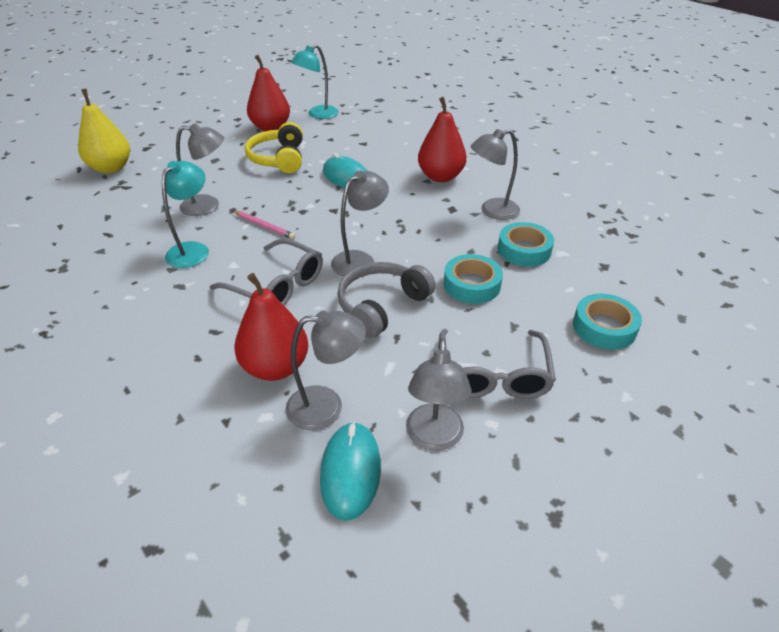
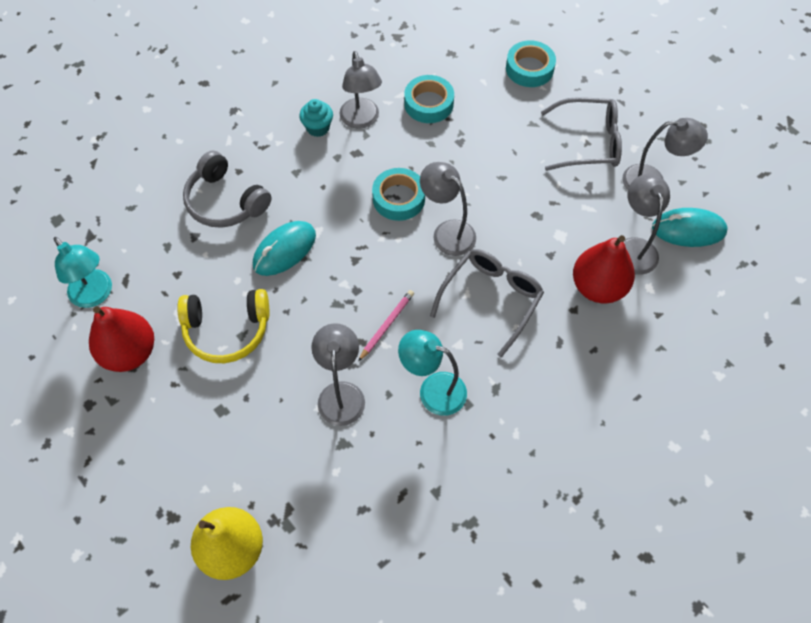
camera: 90 degrees left, 20 degrees up
grey headphones [337,262,436,338] -> grey headphones moved to [183,151,272,228]
red pear [418,97,467,182] -> none
turquoise tape [444,254,503,304] -> turquoise tape moved to [372,168,425,221]
none -> turquoise cupcake [299,99,333,137]

